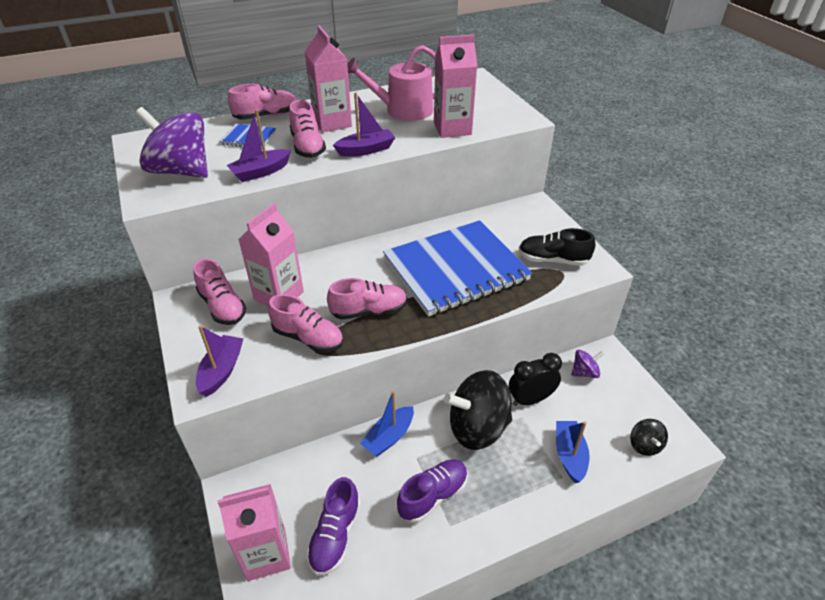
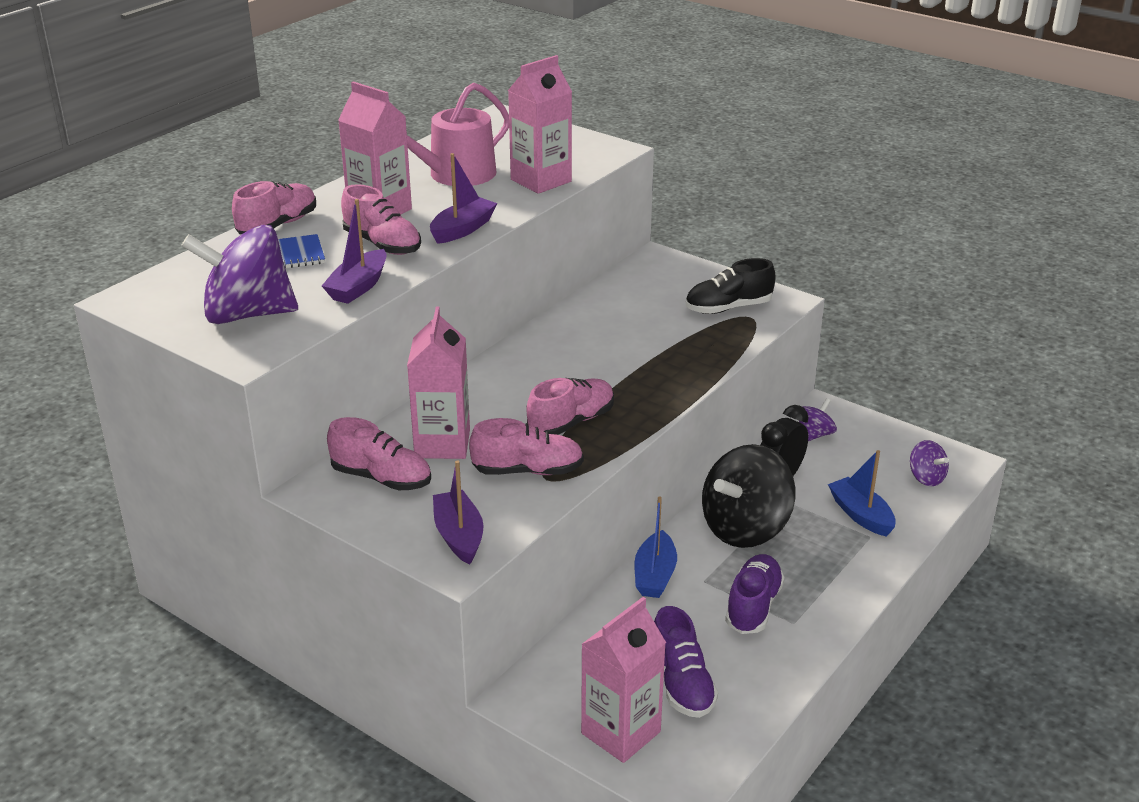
camera: 30 degrees left, 10 degrees down
blue notebook [383,220,532,317] -> none
black spinning top [630,419,668,456] -> purple spinning top [910,440,949,486]

